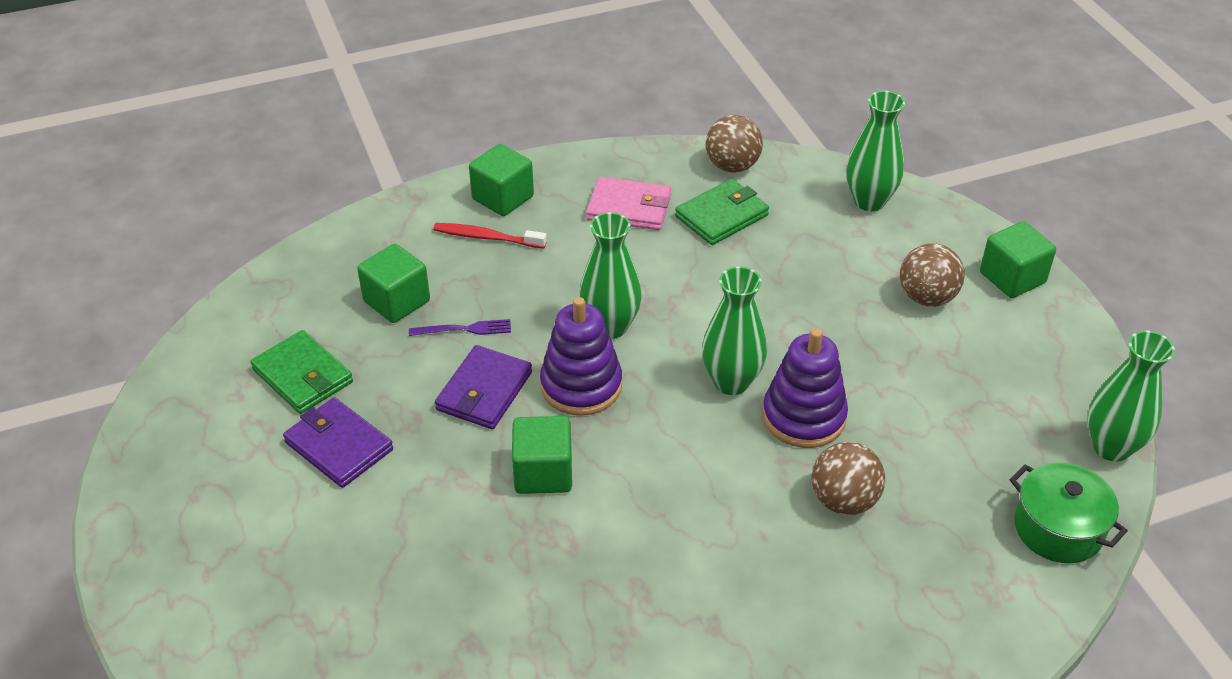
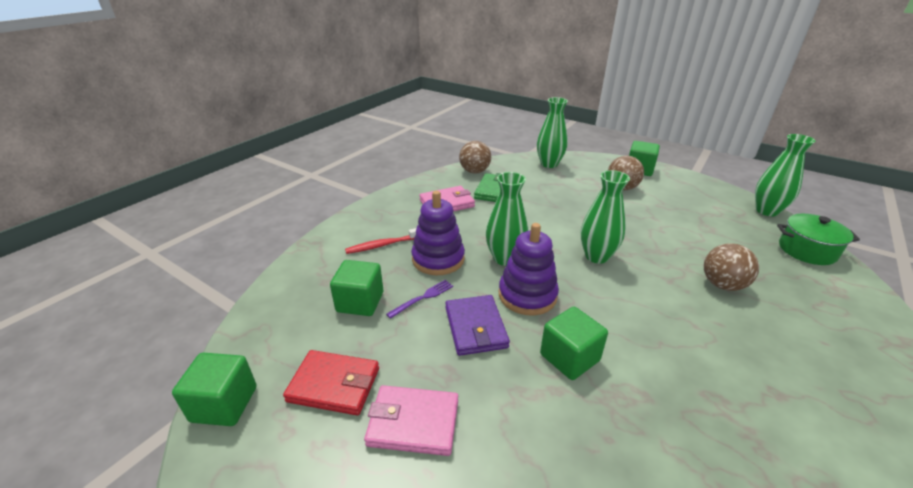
camera: 35 degrees left, 10 degrees down
green wallet [250,330,353,414] -> red wallet [283,350,379,416]
purple wallet [283,397,393,488] -> pink wallet [364,385,458,456]
green cube [469,144,534,216] -> green cube moved to [172,353,257,426]
purple stacking toy [762,328,848,448] -> purple stacking toy moved to [411,191,465,275]

